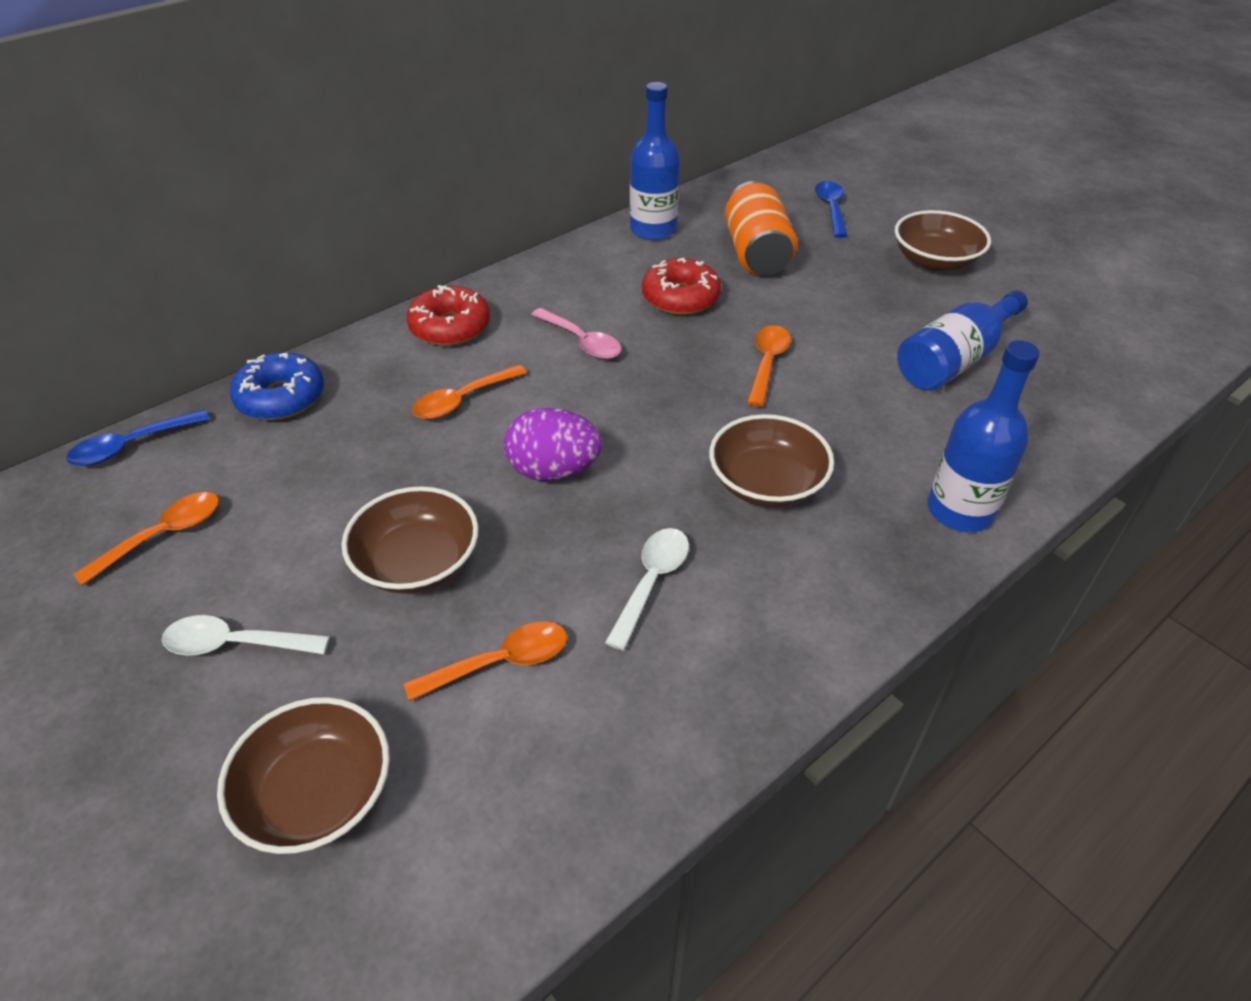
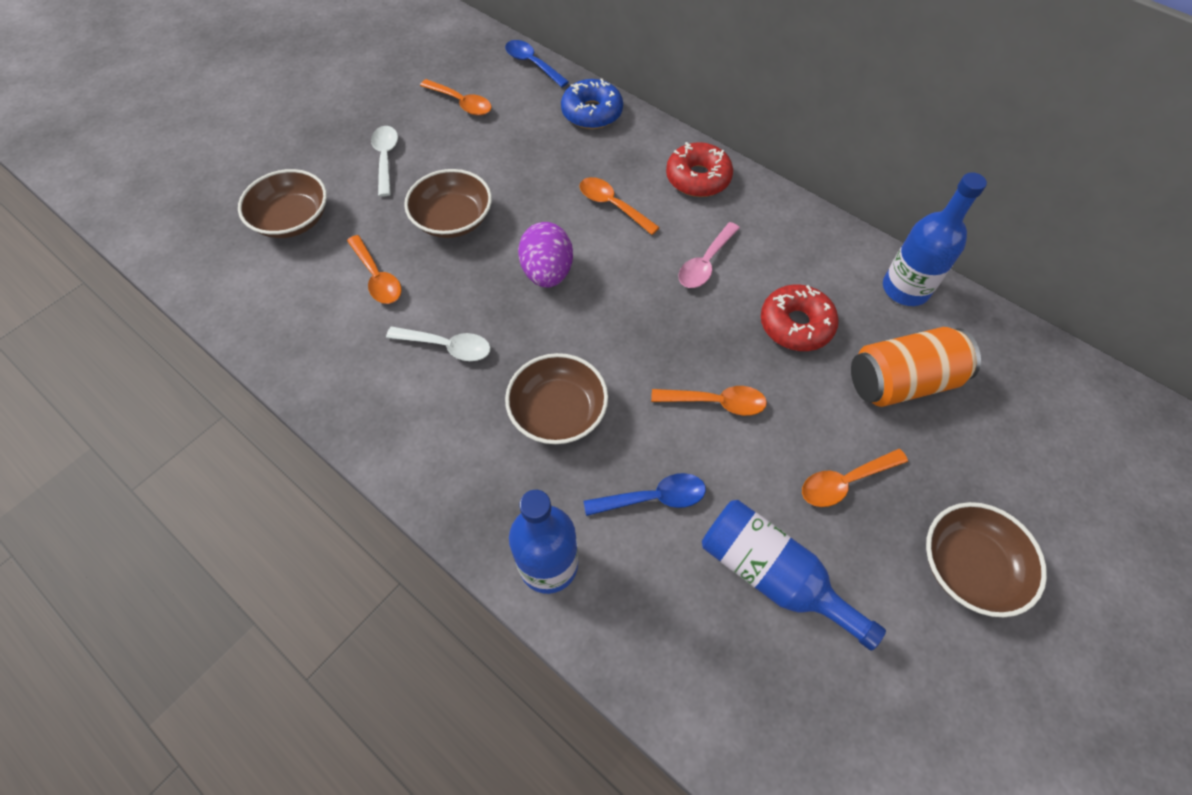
camera: 80 degrees right, 15 degrees up
blue spoon [815,181,848,238] -> blue spoon moved to [584,473,706,516]
none -> orange spoon [802,449,908,507]

